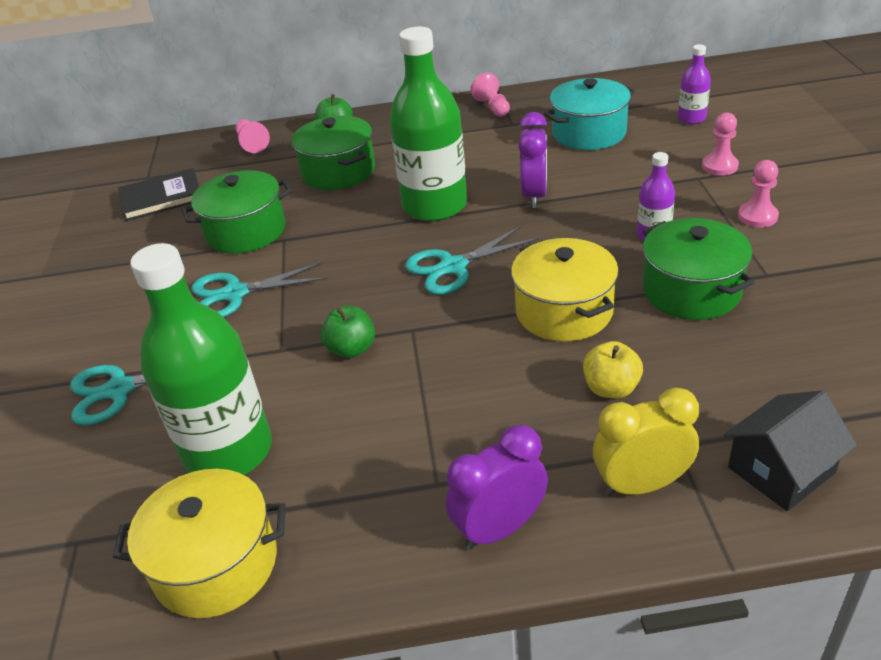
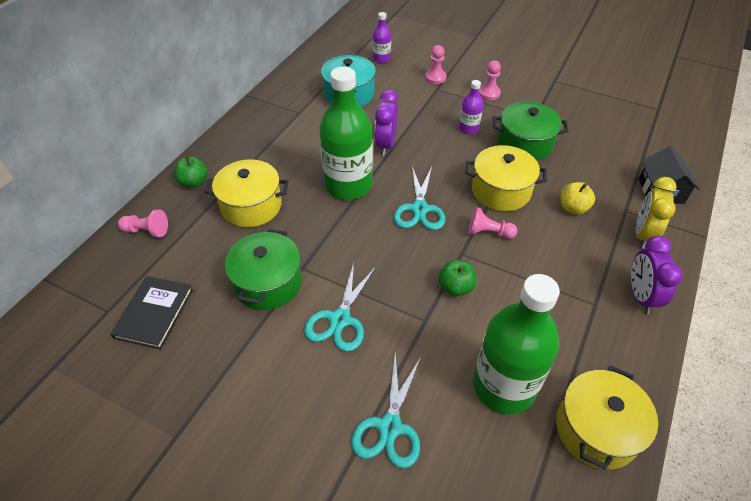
camera: 60 degrees left, 10 degrees up
green pot [292,116,375,190] -> yellow pot [204,159,289,227]
pink pawn [470,73,510,117] -> pink pawn moved to [468,207,517,239]
purple clock [518,112,547,208] -> purple clock turned 120 degrees counterclockwise [375,90,399,156]

